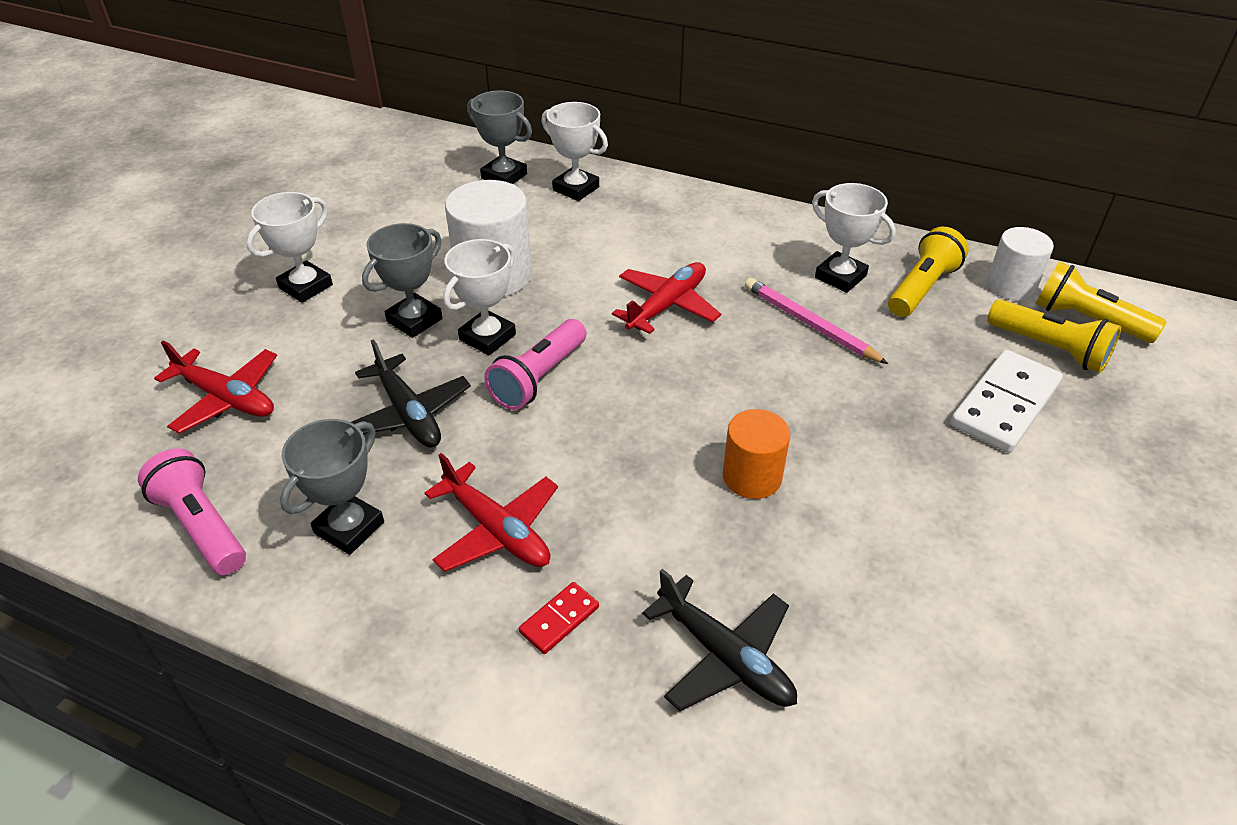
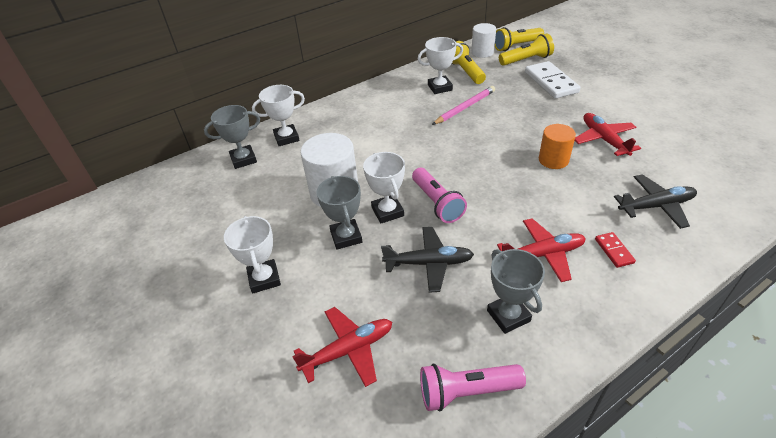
camera: 55 degrees left, 0 degrees up
red plane [612,262,721,334] -> red plane moved to [575,113,641,156]
pink pencil [745,278,888,364] -> pink pencil turned 150 degrees clockwise [432,86,495,125]

